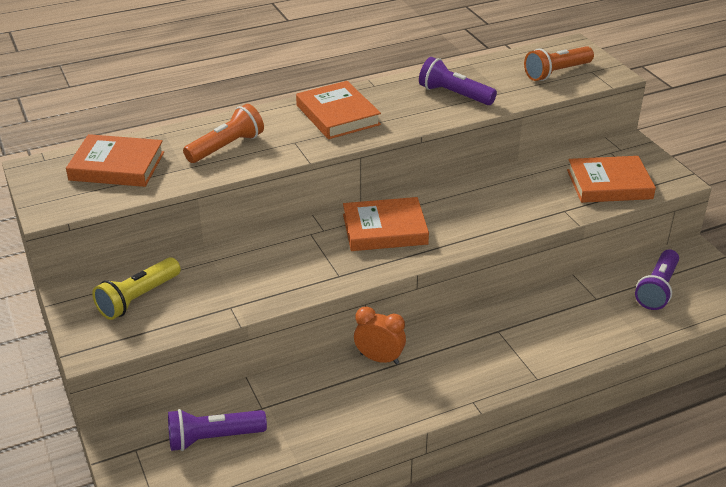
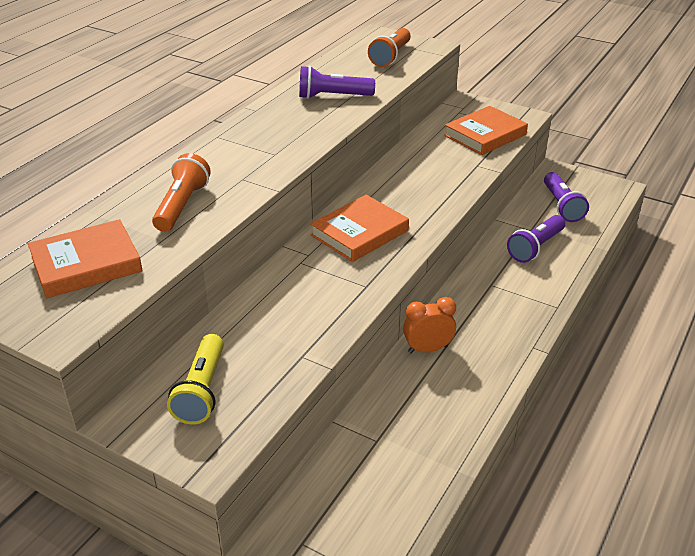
camera: 35 degrees left, 0 degrees up
purple flashlight [168,409,267,451] -> purple flashlight moved to [507,215,565,263]
orange book [296,81,381,139] -> none

